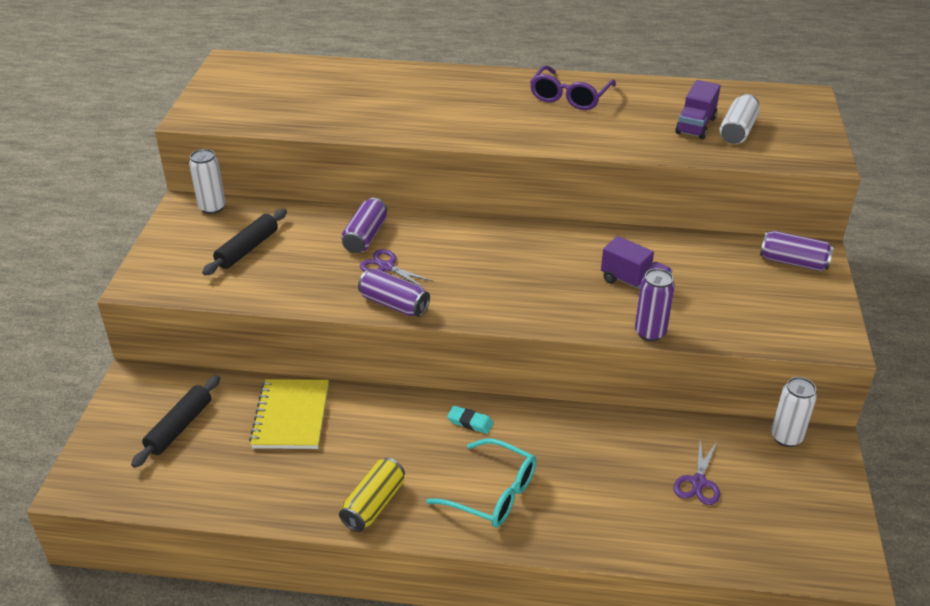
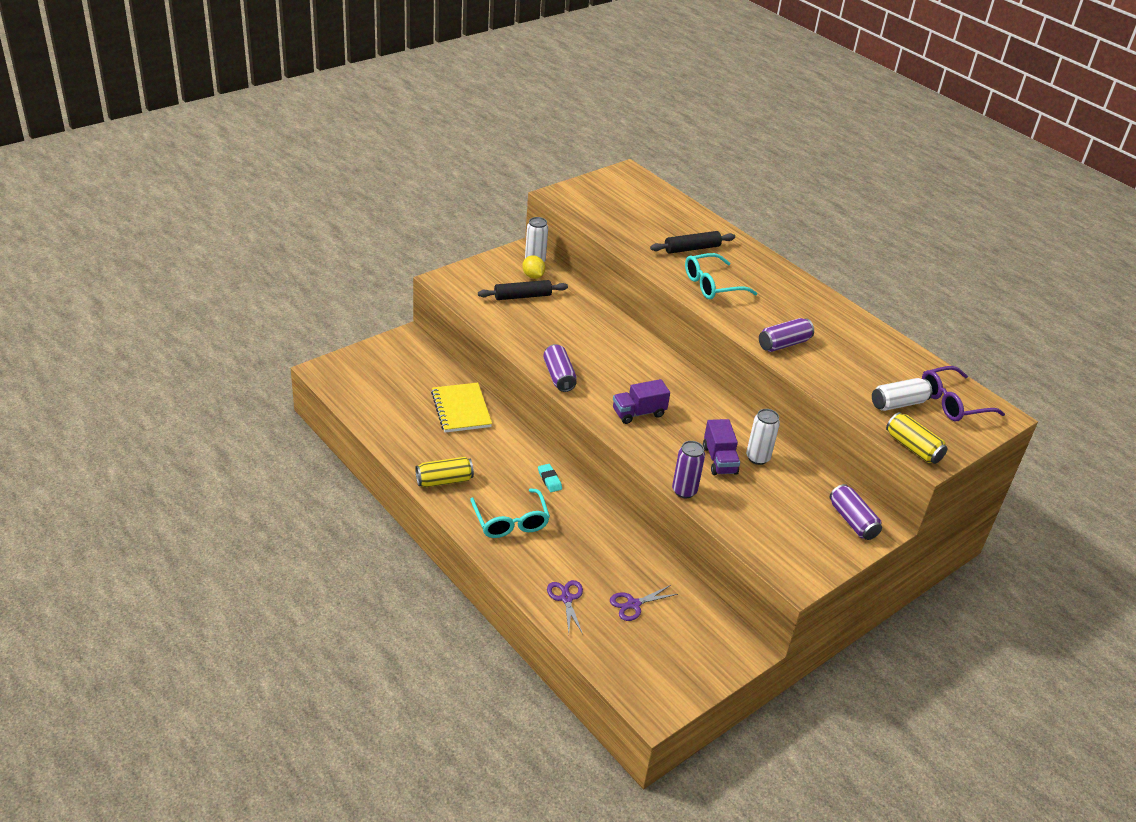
camera: 40 degrees right, 0 degrees up
black rolling pin [131,375,220,468] -> black rolling pin moved to [650,231,735,254]
yellow notebook [249,379,329,449] -> yellow notebook turned 60 degrees counterclockwise [431,383,492,433]
purple can [341,198,387,253] -> purple can moved to [759,318,814,352]
purple scissors [360,249,434,289] -> purple scissors moved to [547,580,583,634]
purple glasses [530,65,616,110] -> purple glasses moved to [922,366,1005,421]
purple truck [675,80,721,139] -> purple truck moved to [613,379,670,424]
white can [771,377,817,447] -> white can moved to [746,409,780,465]
none -> yellow lemon [522,255,545,279]
none -> turquoise glasses [685,253,757,299]
none -> yellow can [886,412,948,464]

